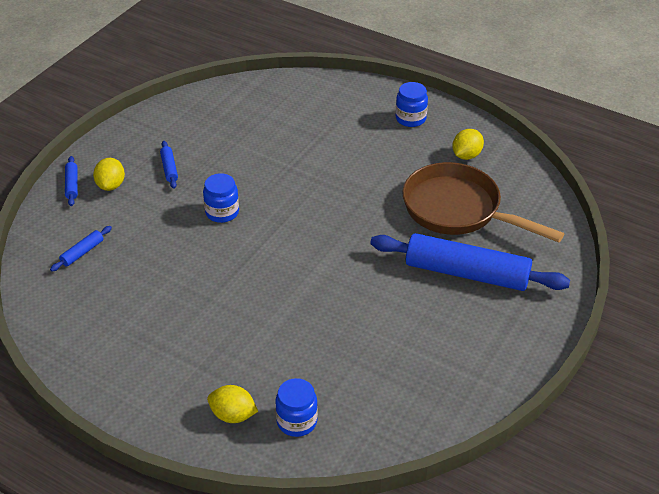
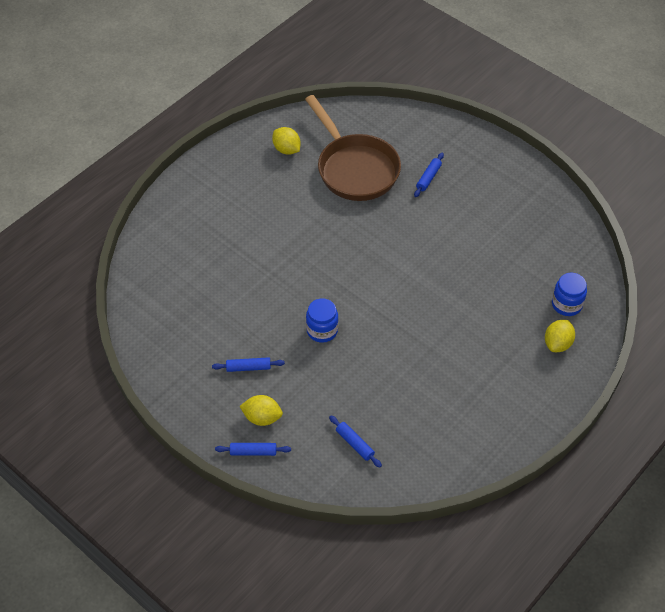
camera: 80 degrees left, 10 degrees up
blue rolling pin [370,233,570,291] -> blue rolling pin [414,153,444,197], size x0.40
blue jar [396,82,428,127] -> none
brown pan [402,162,564,242] -> brown pan turned 75 degrees counterclockwise [305,95,401,201]

